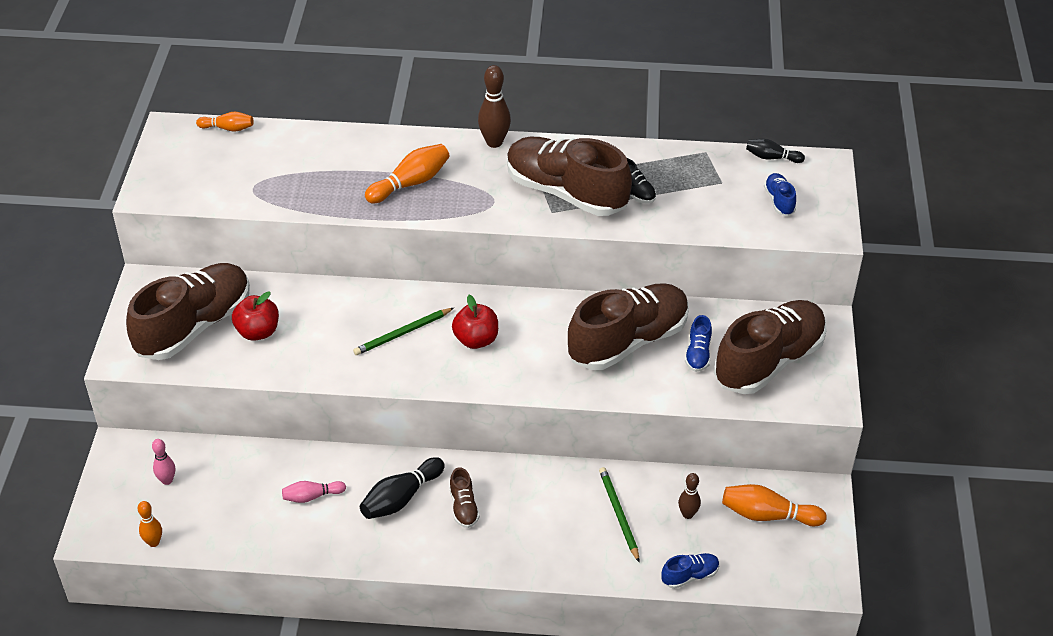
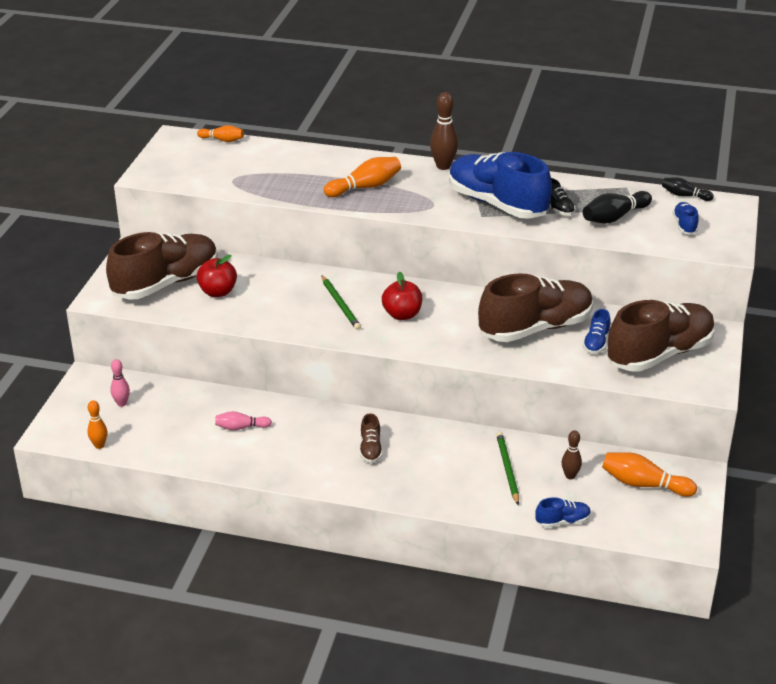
camera: 10 degrees right, 10 degrees down
green pencil [353,308,454,355] -> green pencil turned 90 degrees counterclockwise [321,275,361,330]
black bowling pin [360,457,445,519] -> black bowling pin moved to [583,191,652,224]
brown shoe [507,137,632,216] -> blue shoe [449,152,552,219]

